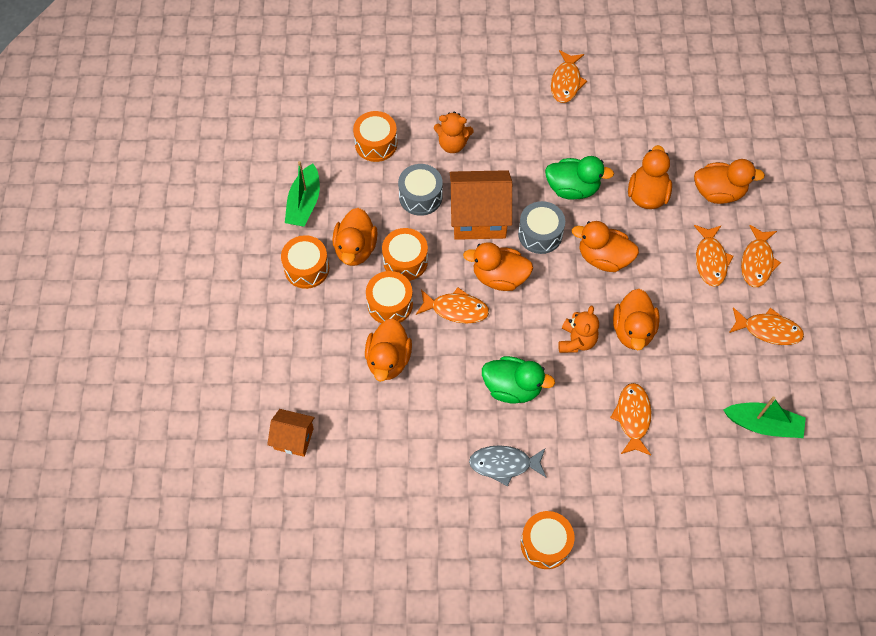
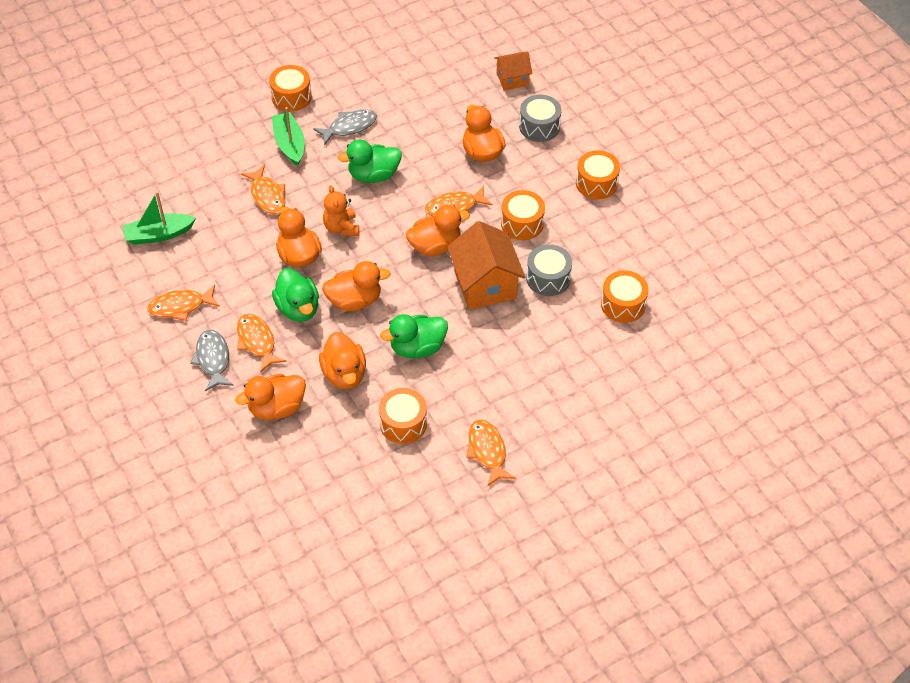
camera: 150 degrees right, 10 degrees down
green boat [285,161,320,227] -> green boat moved to [272,107,305,166]
orange duck [332,208,377,266] -> none
orange drum [366,271,413,324] -> orange drum moved to [379,388,427,444]
orange teddy bear [434,112,474,153] -> none
orange house [450,170,512,240] -> orange house turned 75 degrees counterclockwise [447,221,525,310]
grey drum [518,201,565,254] -> grey drum moved to [519,95,561,142]
orange fish [741,225,781,287] -> grey fish [190,330,234,391]
none -> green duck [272,268,319,322]

